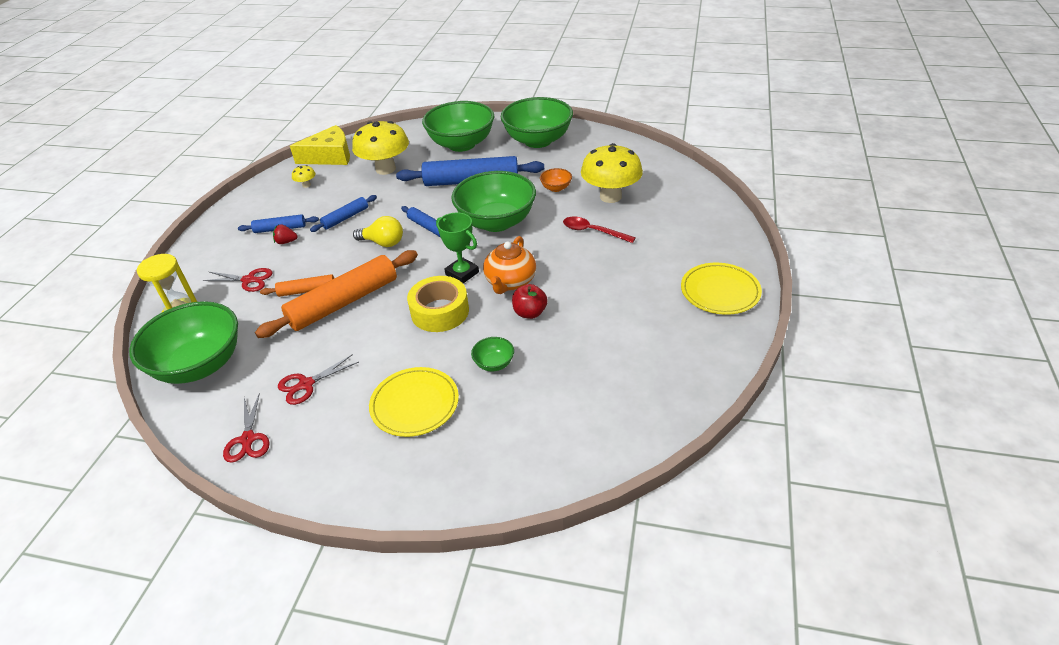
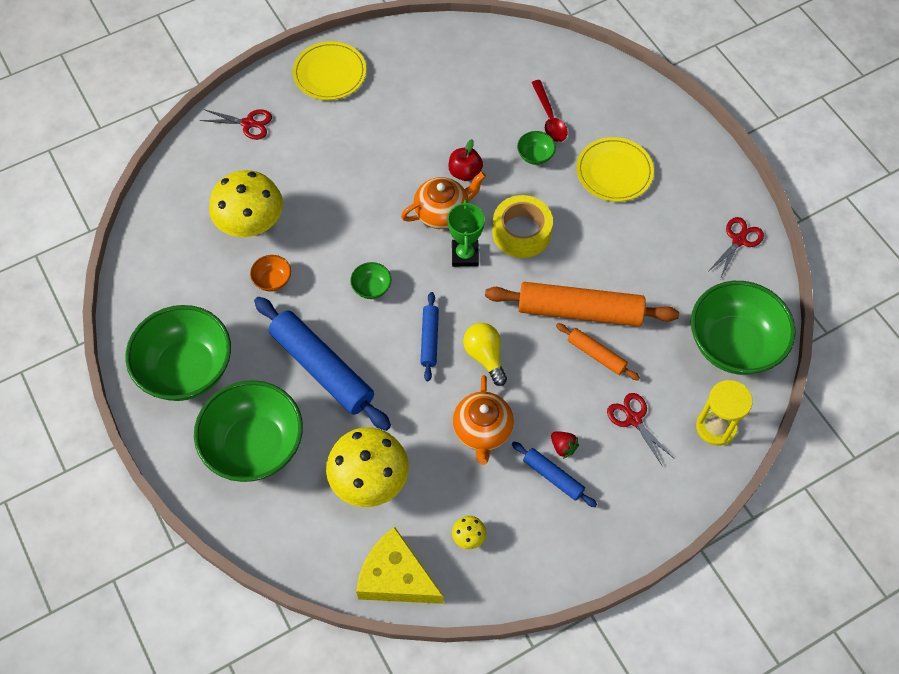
camera: 135 degrees left, 20 degrees up
red scissors [278,354,359,405] -> red scissors moved to [200,109,272,140]
blue rolling pin [310,195,377,232] -> orange teapot [453,375,514,465]
green bowl [451,171,536,232] -> green bowl [350,262,391,299], size x0.41
red spoon [563,217,636,243] -> red spoon moved to [531,80,568,142]

